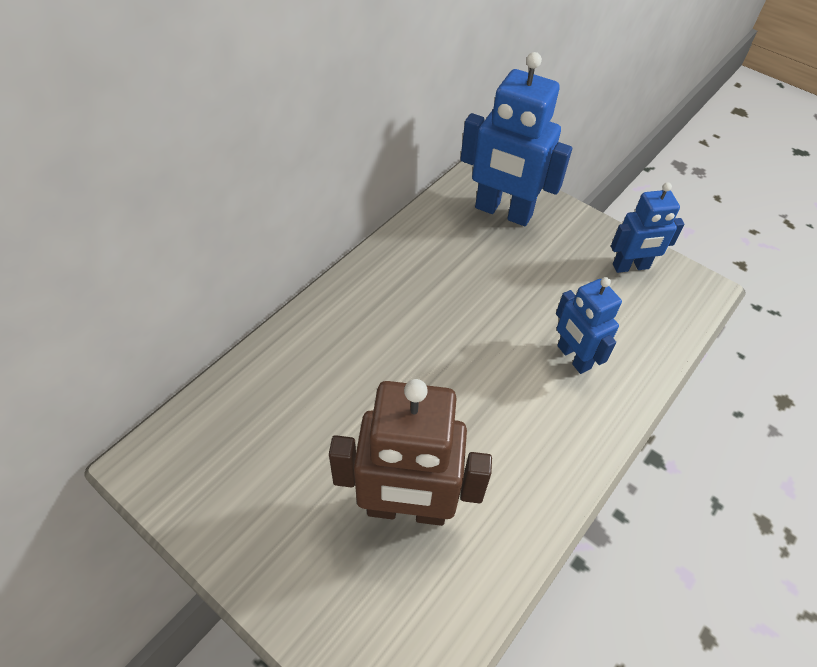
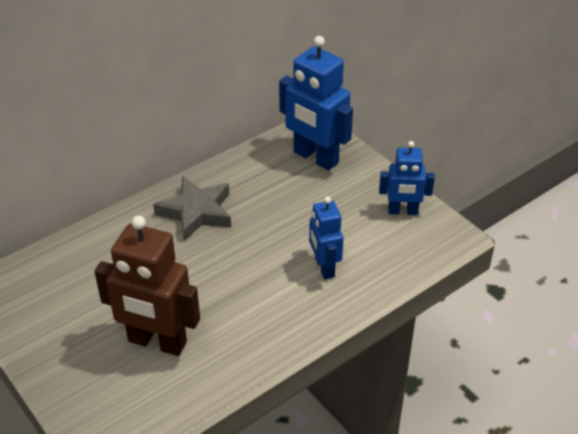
camera: 15 degrees right, 10 degrees down
none -> grey star [153,176,231,241]

